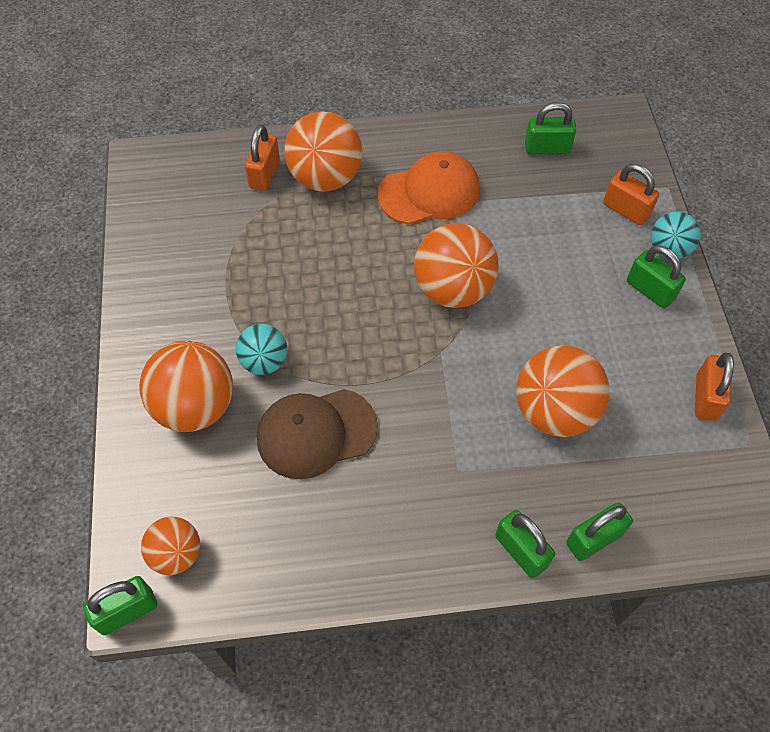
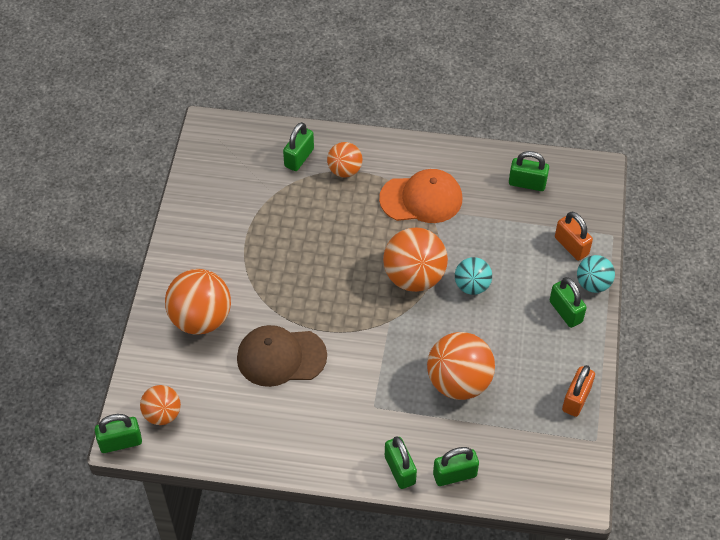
camera: 15 degrees right, 5 degrees down
turquoise ball [236,324,287,375] -> turquoise ball moved to [455,257,492,295]
orange padlock [245,125,280,191] -> green padlock [283,122,314,171]
orange ball [284,111,362,192] -> orange ball [327,142,362,178], size x0.59

